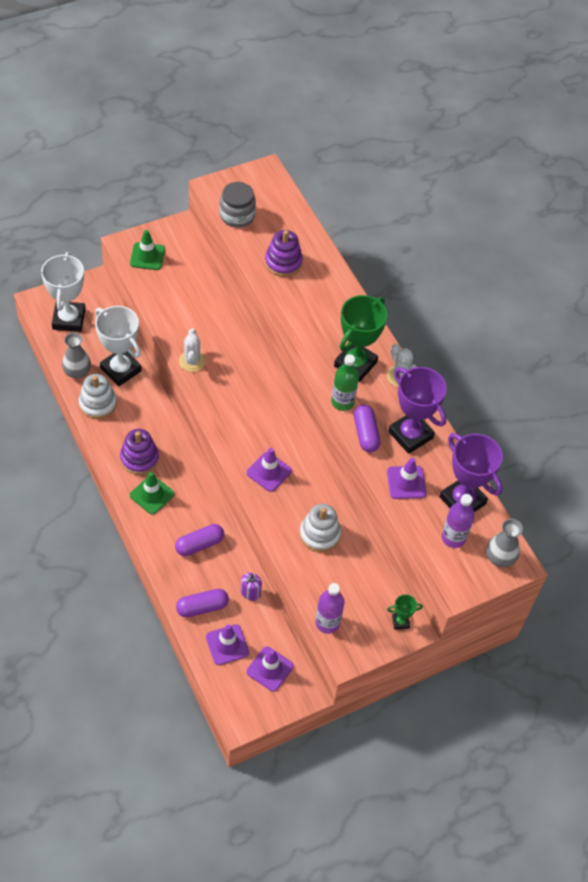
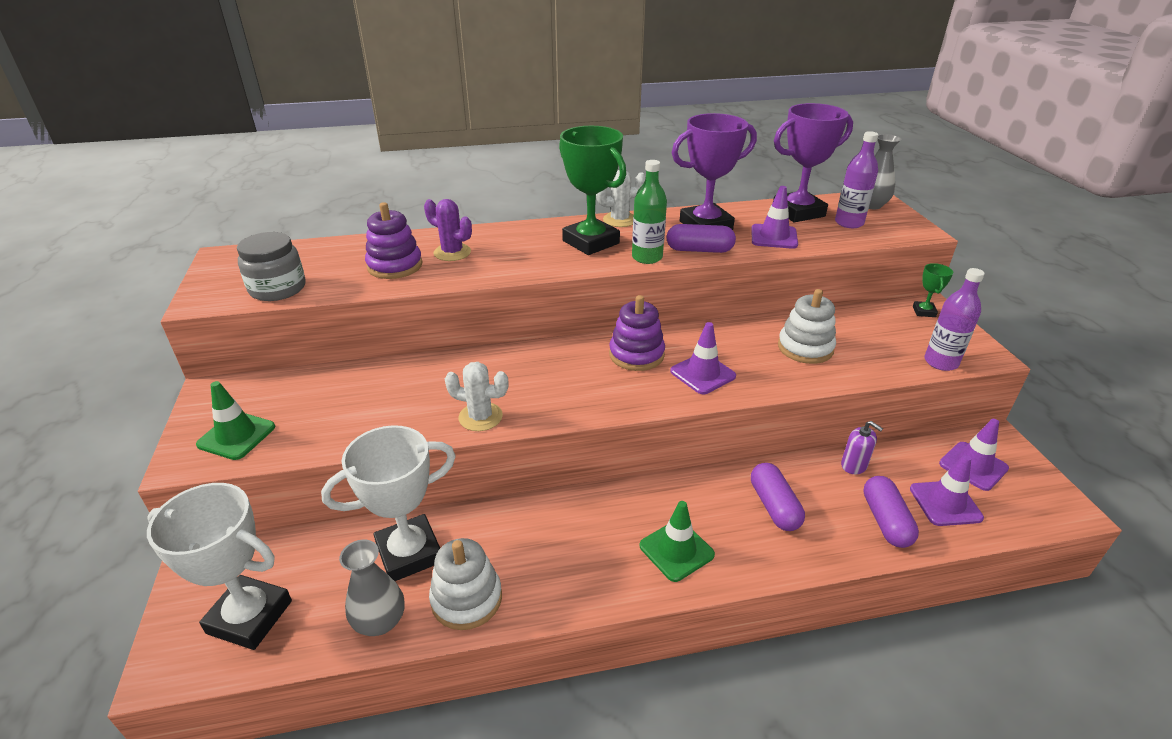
camera: 70 degrees left, 20 degrees down
purple stacking toy [120,429,159,475] -> purple stacking toy moved to [609,295,665,371]
none -> purple cactus [424,199,472,261]

